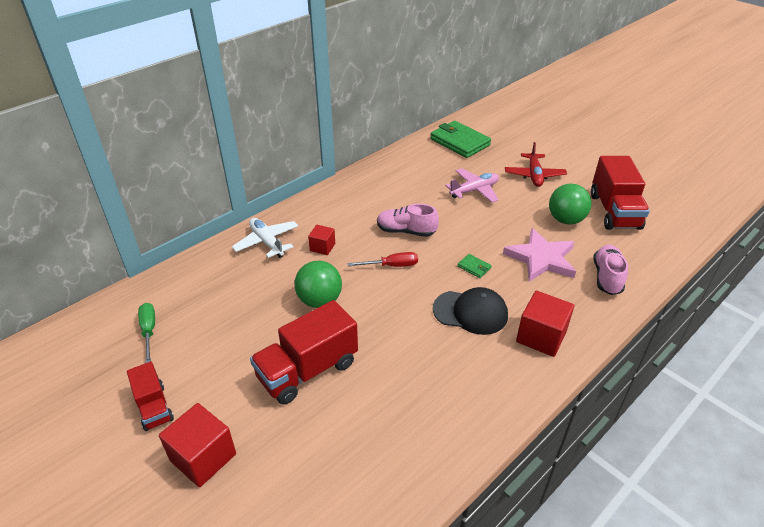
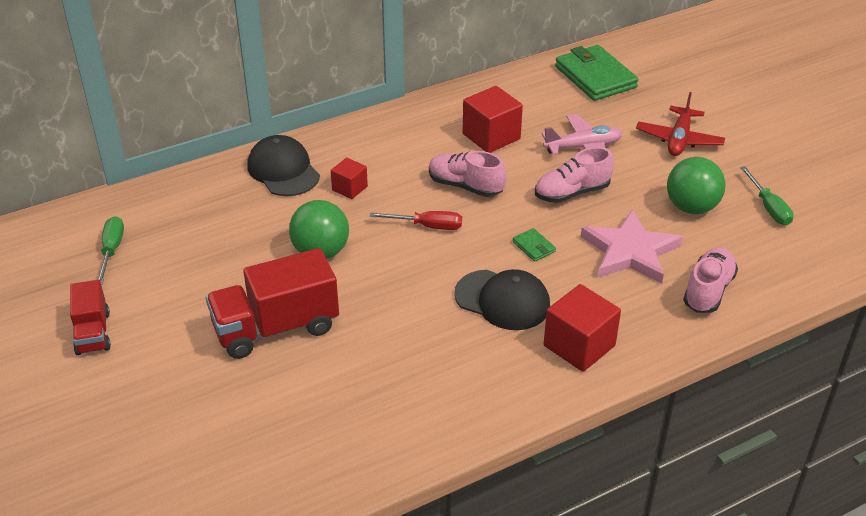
camera: 15 degrees right, 0 degrees up
red cube [159,403,236,487] -> red cube moved to [462,86,523,153]
white plane [232,218,298,258] -> black cap [247,135,320,196]
red truck [591,156,650,230] -> green screwdriver [740,166,794,225]
none -> pink shoe [535,147,614,203]

